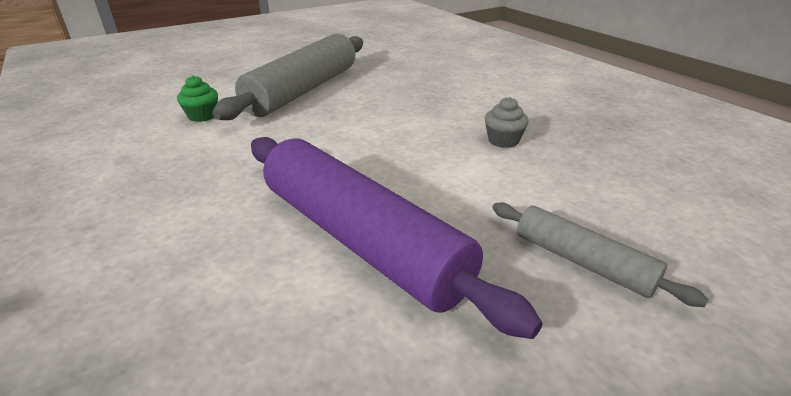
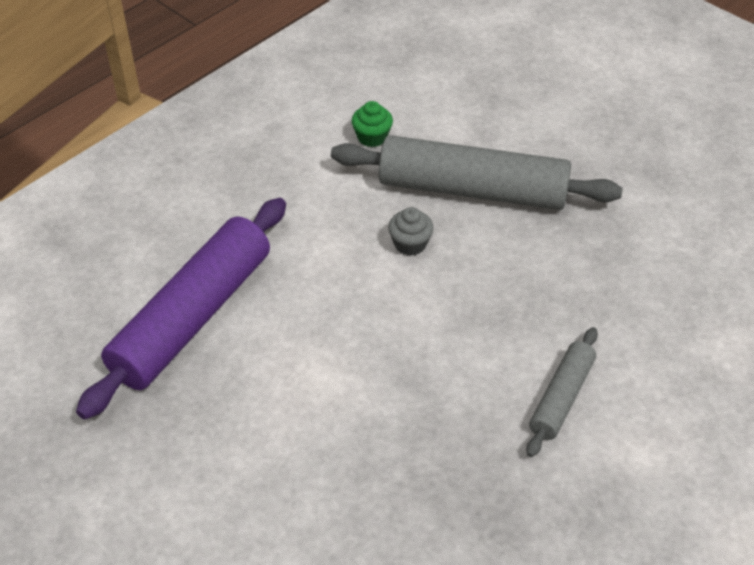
camera: 75 degrees right, 15 degrees up
grey cupcake [485,97,529,148] -> grey cupcake moved to [388,207,434,256]
grey rolling pin [493,203,709,307] -> grey rolling pin moved to [526,327,598,457]

